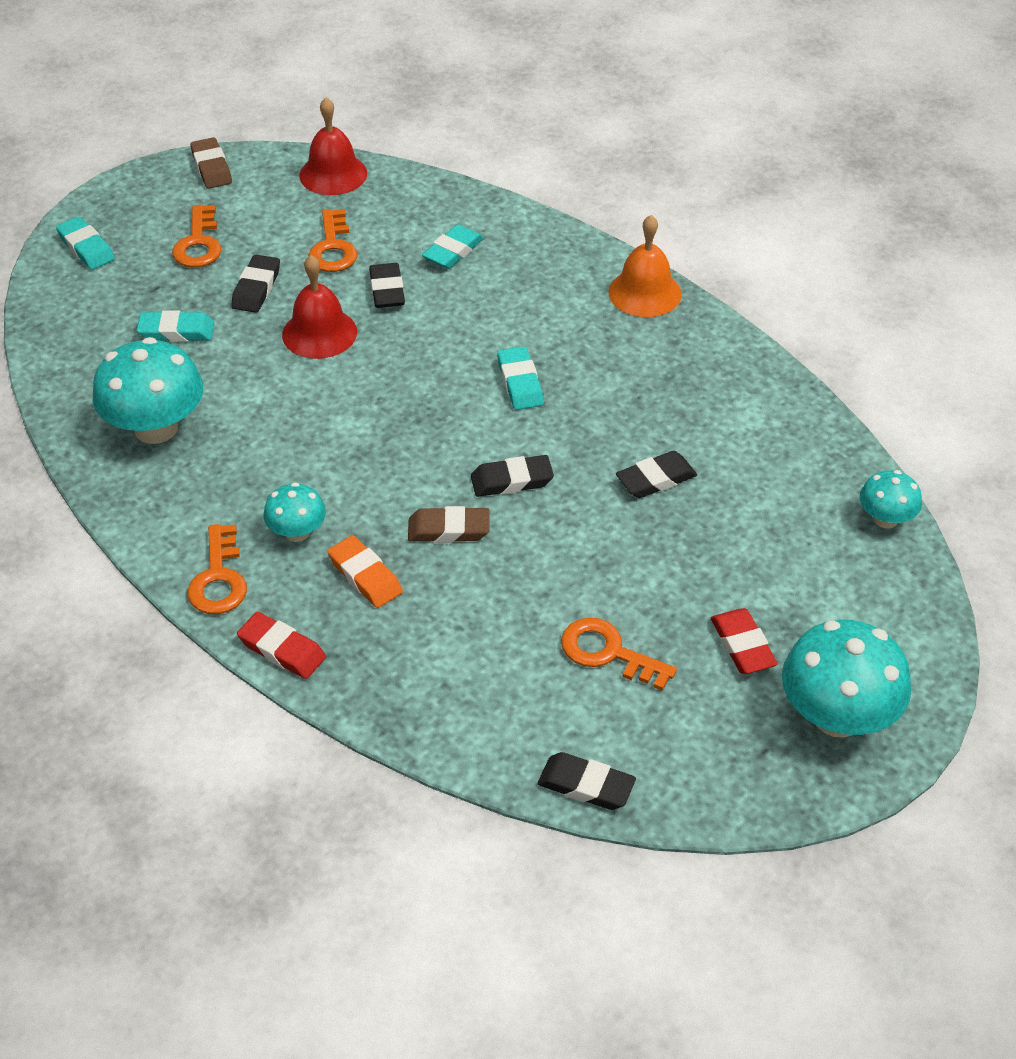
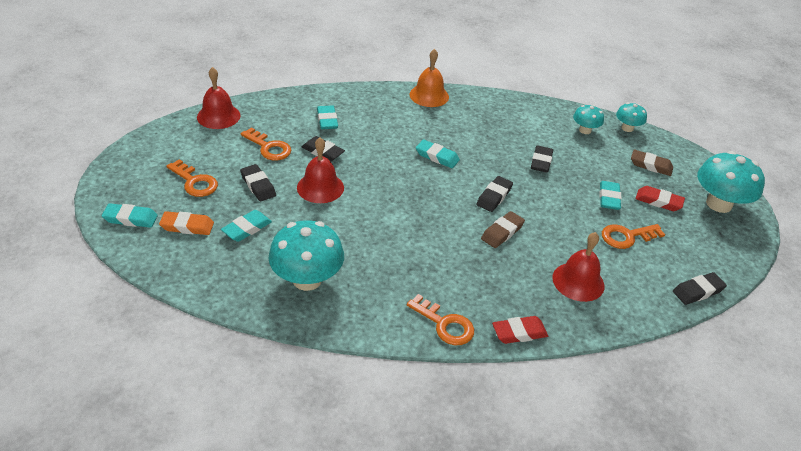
camera: 50 degrees left, 5 degrees down
brown eraser [190,137,232,189] -> brown eraser moved to [631,150,673,176]
turquoise mushroom [263,482,326,542] -> turquoise mushroom moved to [573,105,604,134]
orange eraser [328,535,403,608] -> orange eraser moved to [159,211,214,235]
none -> red bell [552,232,604,302]
none -> turquoise eraser [599,181,622,210]

